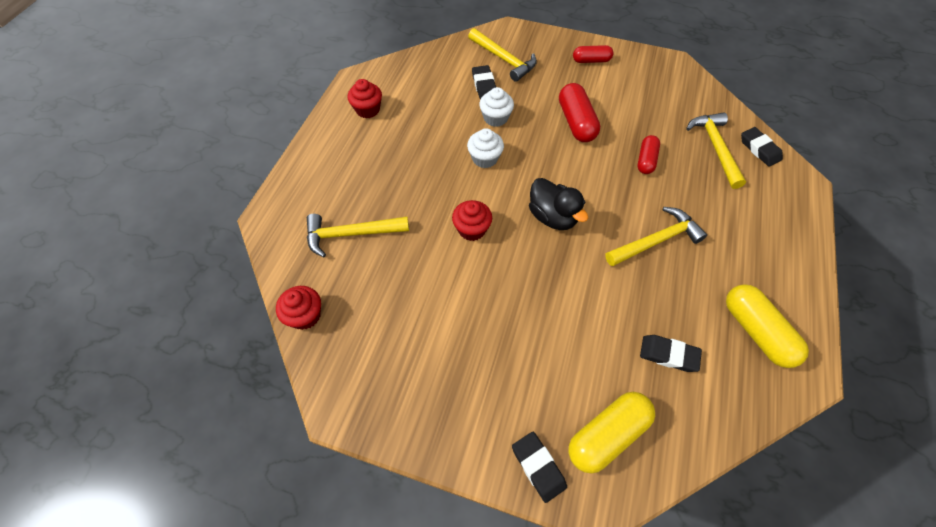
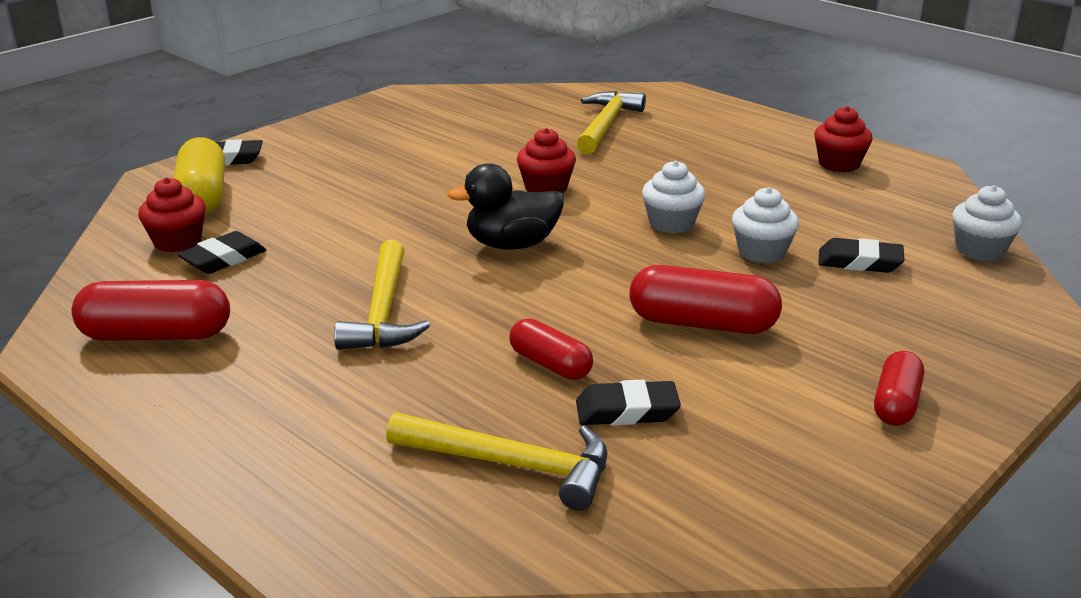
camera: 115 degrees right, 30 degrees down
red cupcake [276,286,321,330] -> red cupcake moved to [138,177,206,252]
yellow hammer [468,28,537,82] -> none
yellow capsule [726,284,809,368] -> red capsule [71,280,230,341]
black eraser [741,127,783,167] -> black eraser moved to [576,380,681,426]
none -> white cupcake [953,185,1022,261]

